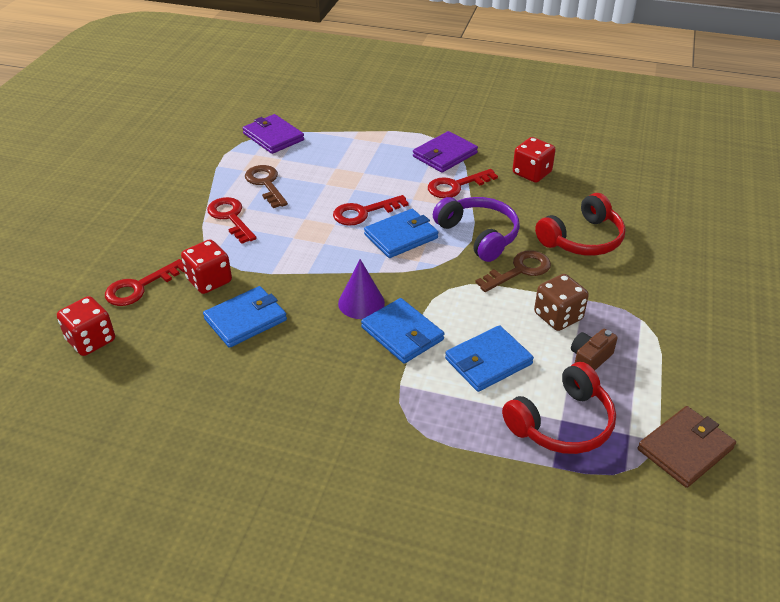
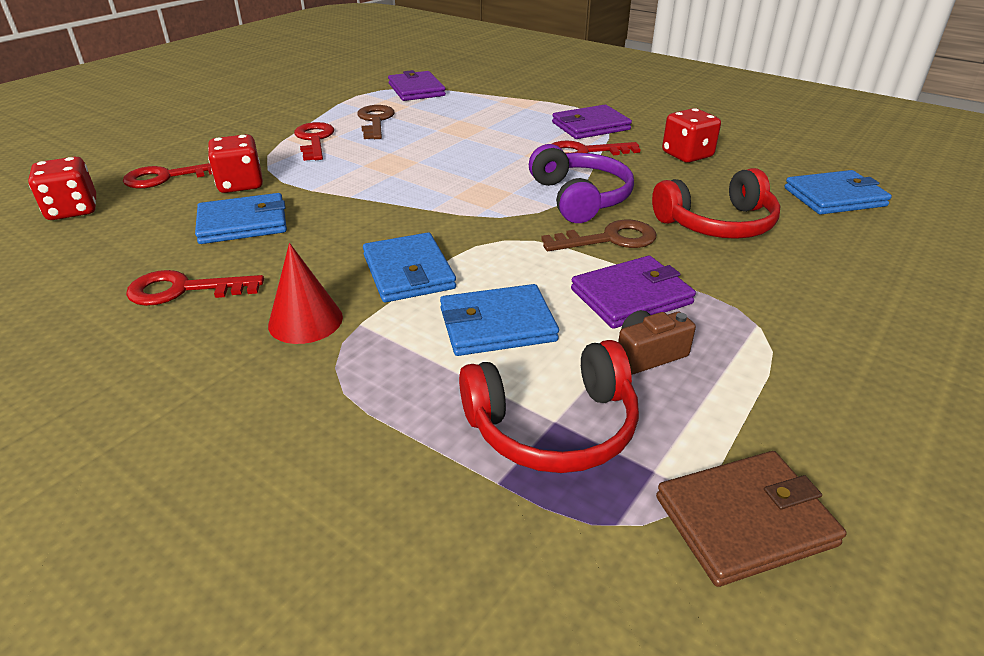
camera: 20 degrees right, 5 degrees down
red key [333,195,409,226] -> red key moved to [126,270,264,306]
purple cone [338,259,385,319] -> none
blue wallet [364,209,438,258] -> blue wallet moved to [784,170,892,215]
brown dice [534,274,589,331] -> purple wallet [571,256,696,329]
none -> red cone [268,243,343,344]

